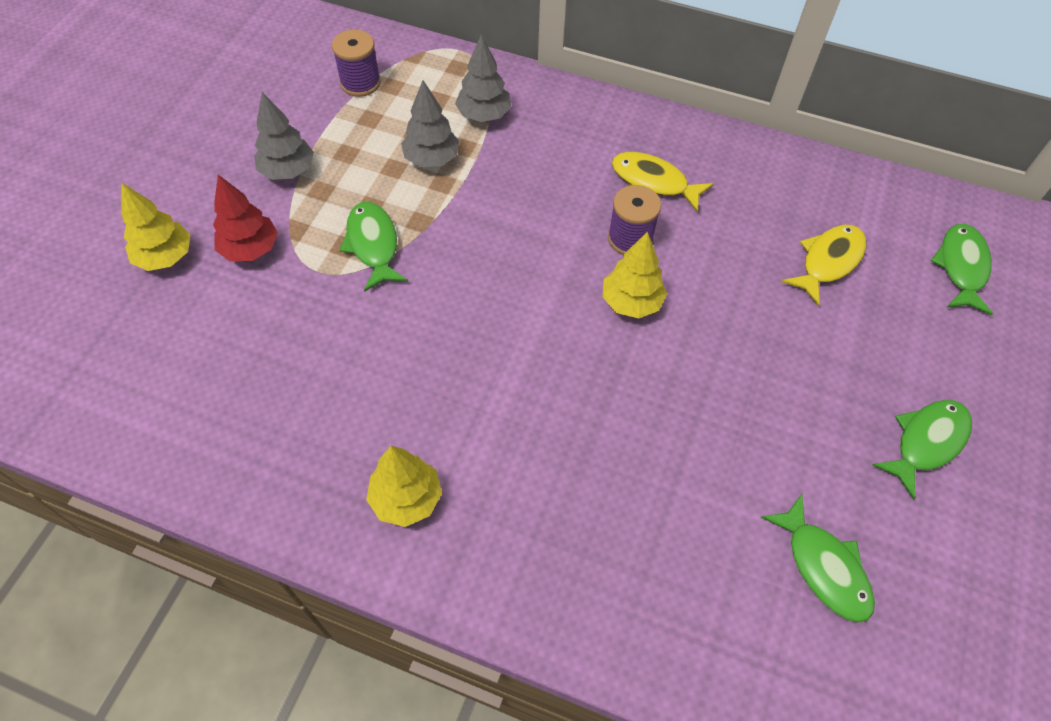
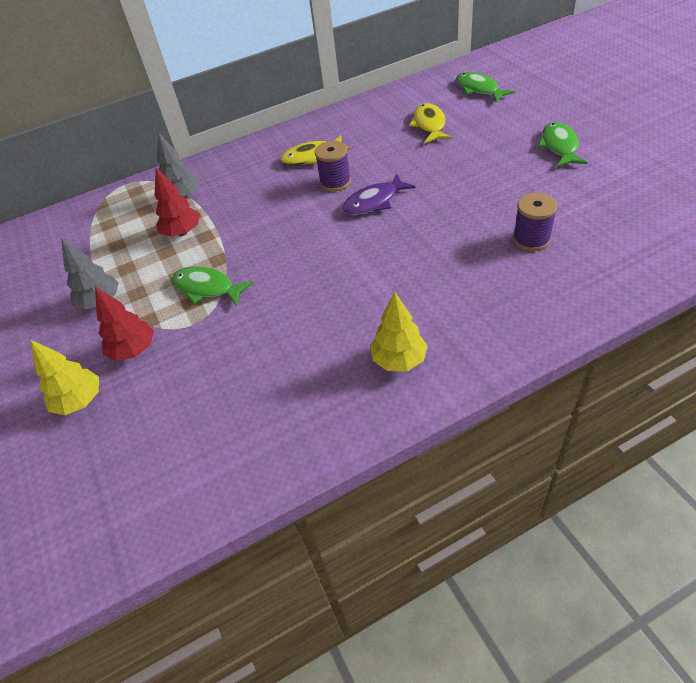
camera: 40 degrees left, 10 degrees down
purple spool [332,29,381,97] -> purple spool moved to [513,193,558,251]
grey tree [401,80,459,167] -> red tree [155,168,200,237]
yellow tree [602,231,667,318] -> purple fish [343,174,416,215]
green fish [761,494,875,623] -> none

